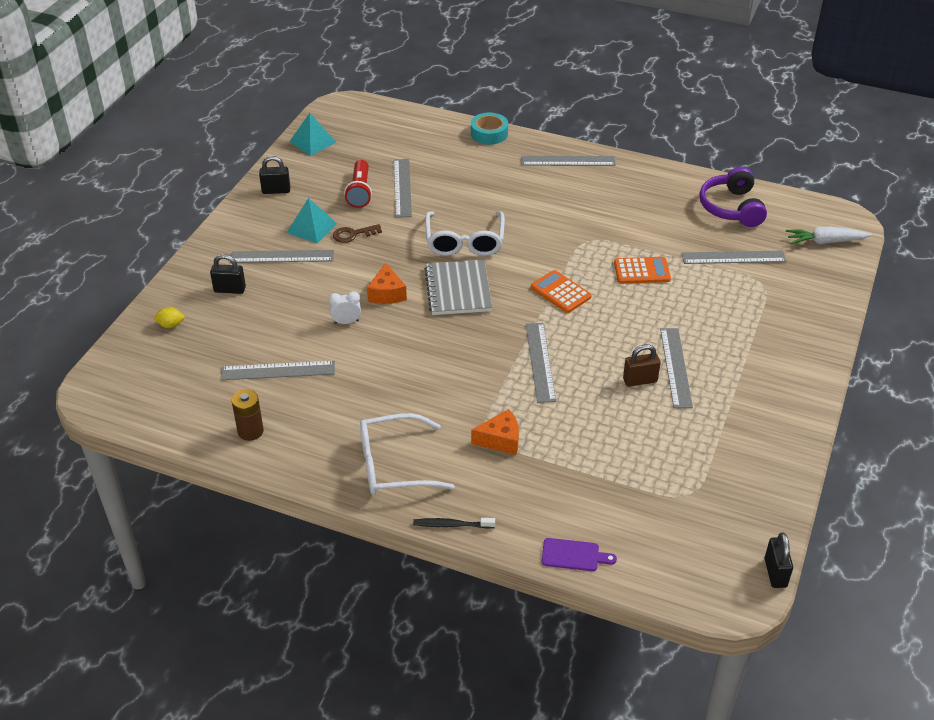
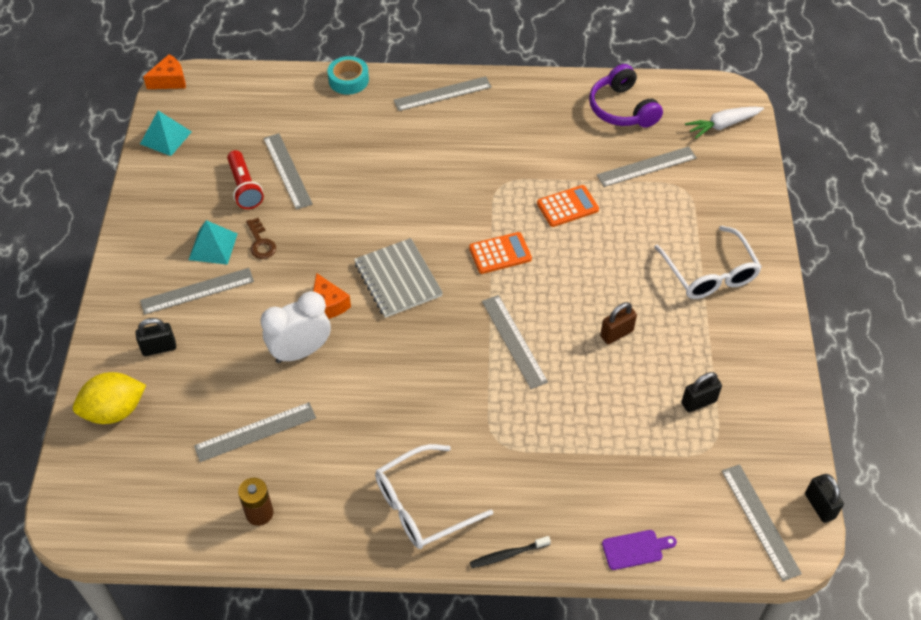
camera: 20 degrees left, 10 degrees up
yellow lemon [154,307,185,328] -> yellow lemon [73,372,146,424], size x2.16
black padlock [259,156,290,194] -> black padlock moved to [682,372,722,412]
white clock [329,291,361,324] -> white clock [261,291,331,363], size x1.98
brown key [333,224,382,243] -> brown key turned 75 degrees counterclockwise [246,218,276,259]
white glasses [425,212,505,256] -> white glasses moved to [654,226,762,299]
orange cheese [471,409,519,455] -> orange cheese moved to [143,54,186,89]
orange calculator [531,270,591,313] -> orange calculator turned 135 degrees clockwise [469,232,532,274]
grey ruler [660,328,693,408] -> grey ruler moved to [722,464,802,581]

